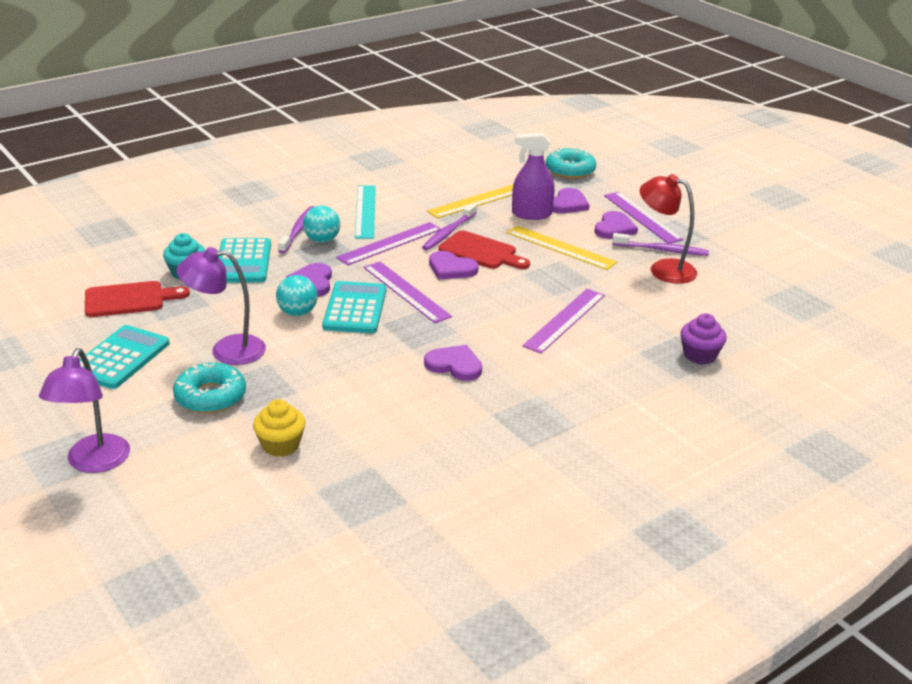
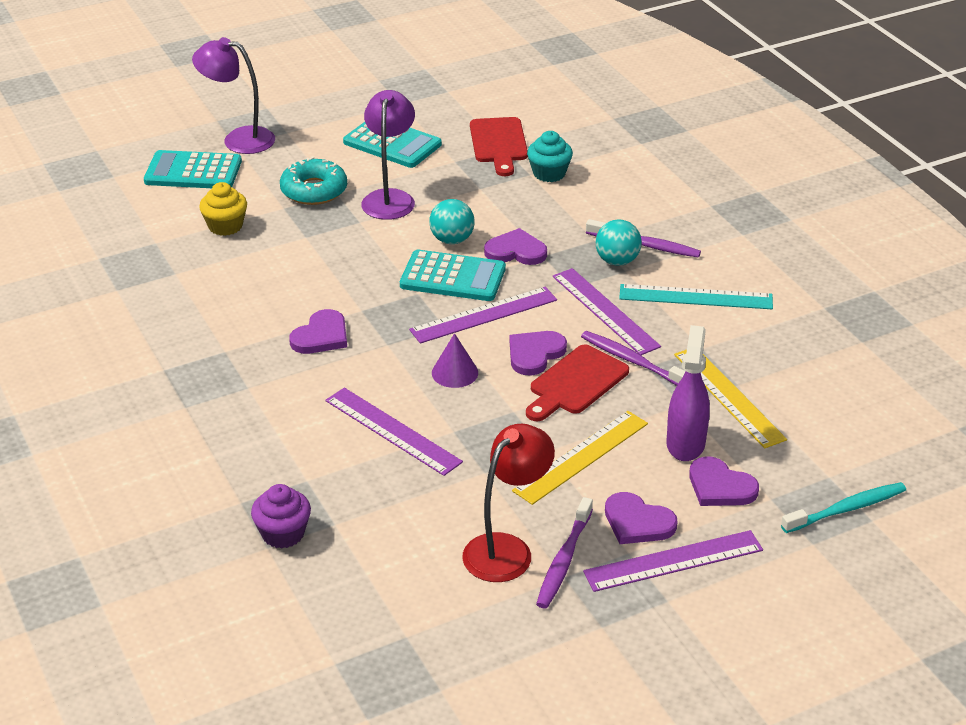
camera: 100 degrees right, 5 degrees up
turquoise calculator [218,238,271,283] -> turquoise calculator moved to [144,150,242,188]
turquoise donut [546,147,596,179] -> turquoise toothbrush [781,482,906,533]
none -> purple cone [432,333,478,388]

